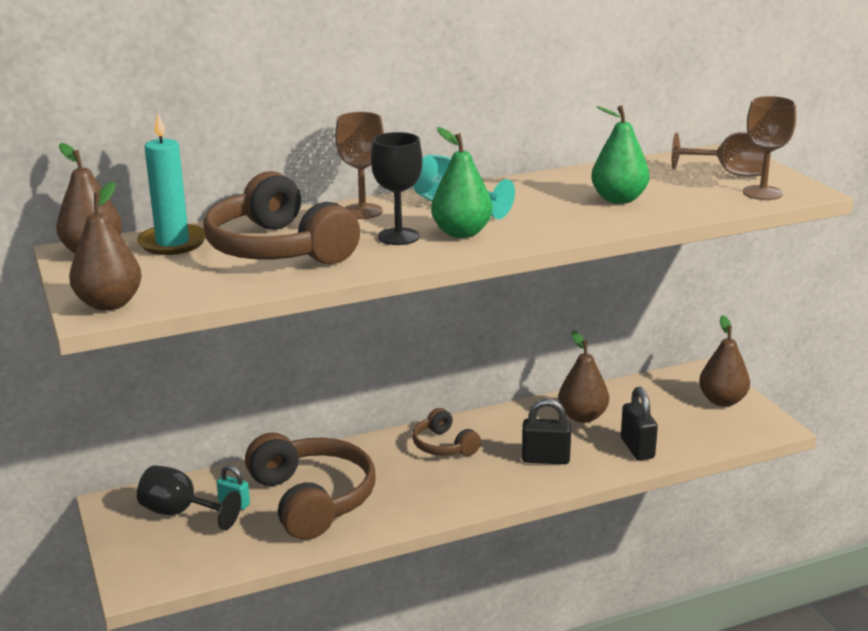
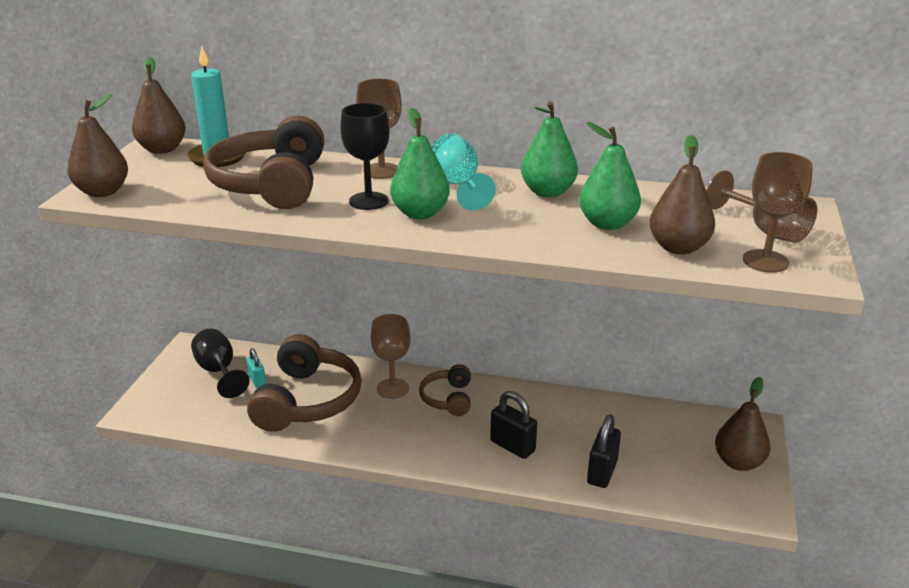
camera: 35 degrees right, 5 degrees up
brown pear [558,330,609,423] -> brown pear moved to [649,135,715,255]
none -> brown goblet [371,314,410,399]
none -> green pear [521,101,578,197]

